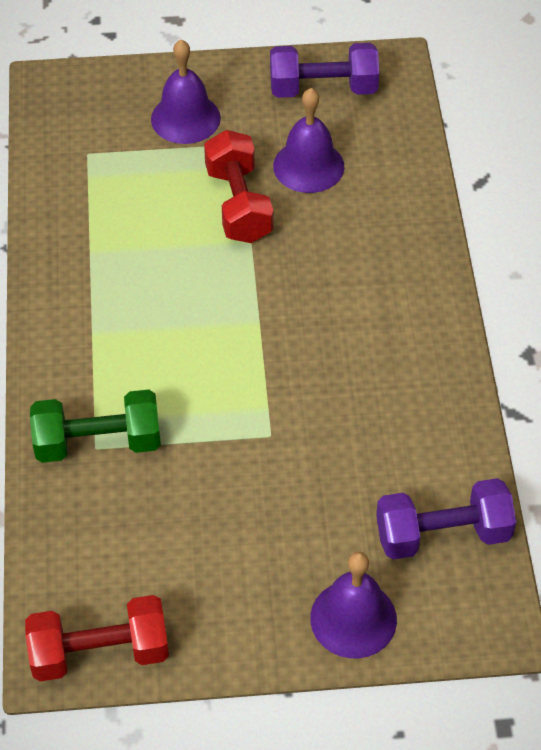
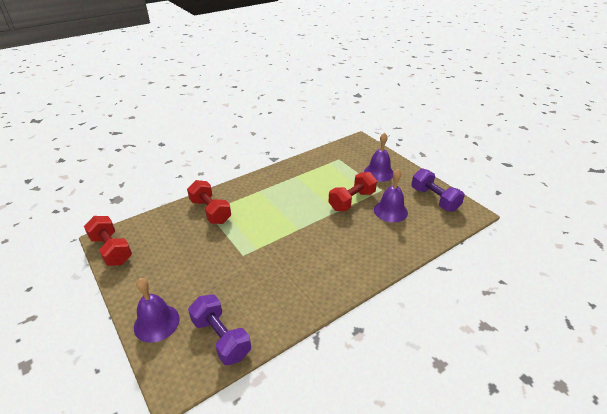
camera: 60 degrees right, 15 degrees down
green dumbbell [30,390,161,463] -> red dumbbell [187,180,231,224]

